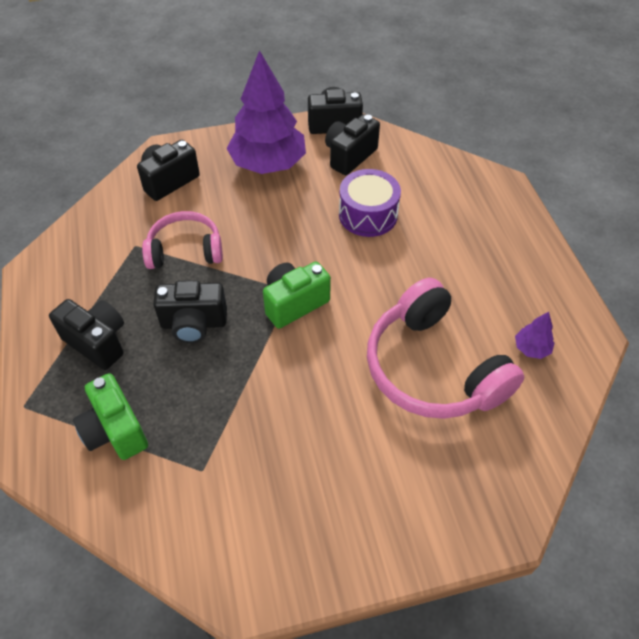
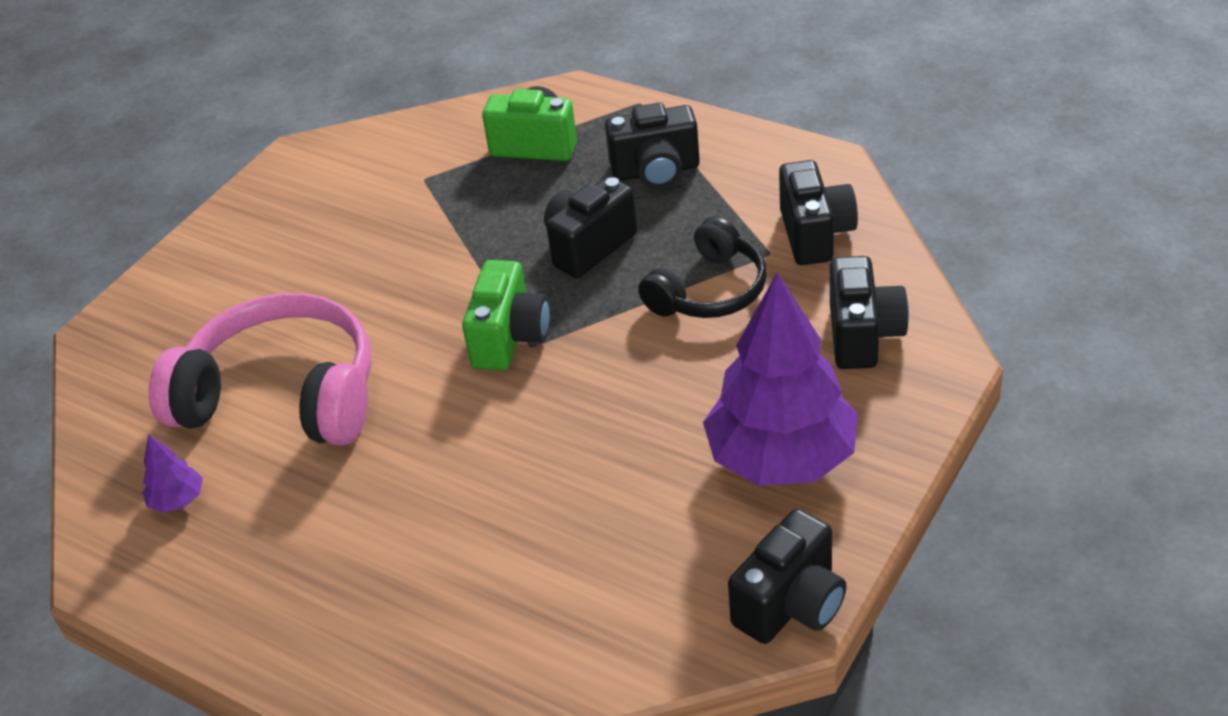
camera: 140 degrees right, 10 degrees down
pink headphones [142,211,223,269] -> black headphones [638,216,767,318]
black camera [325,114,380,175] -> black camera moved to [779,160,858,265]
purple drum [339,169,401,237] -> none

